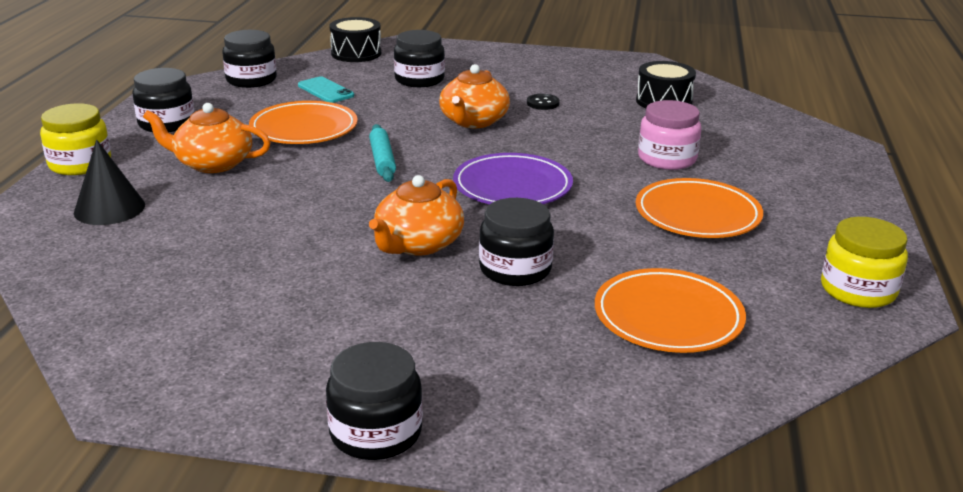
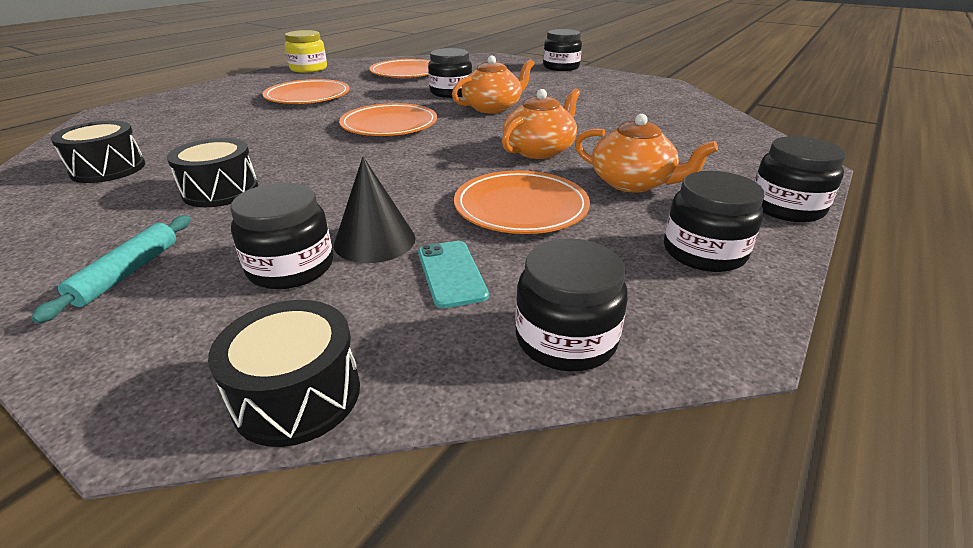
camera: 155 degrees left, 5 degrees up
yellow jar [40,103,111,175] -> black jar [754,136,846,222]
black cone [74,140,145,225] -> black cone moved to [334,157,416,263]
turquoise rolling pin [369,124,396,182] -> turquoise rolling pin moved to [31,215,191,323]
orange teapot [439,64,510,128] -> orange teapot moved to [502,88,580,159]
purple plate [453,153,573,204] -> orange plate [339,103,437,136]
black button [527,94,560,110] -> black drum [167,138,258,207]
pink jar [638,100,701,170] -> none

